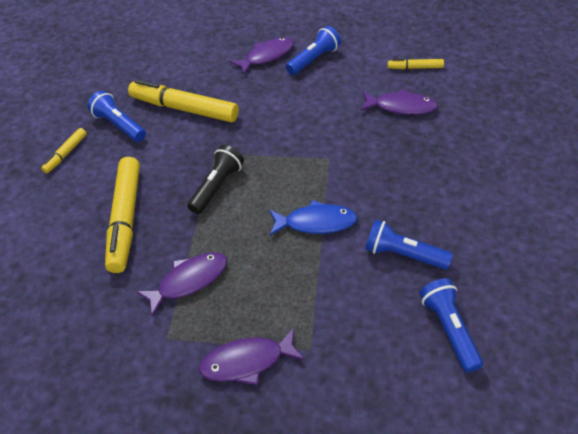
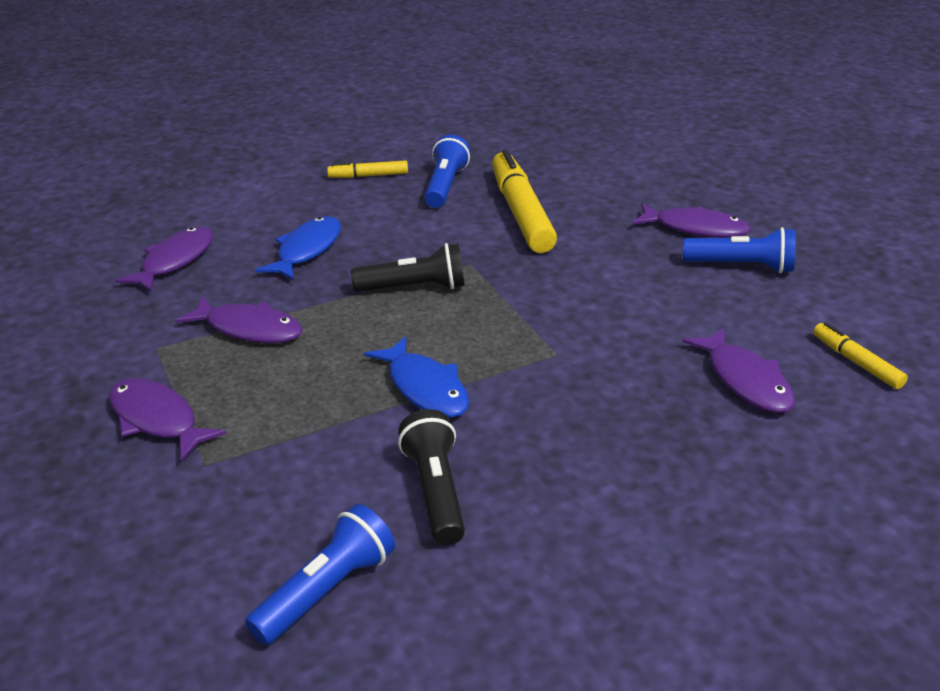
camera: 55 degrees right, 15 degrees down
yellow marker [105,157,140,273] -> blue fish [256,216,341,280]
blue flashlight [365,220,453,270] -> black flashlight [398,409,465,546]
none -> purple fish [115,227,214,292]

